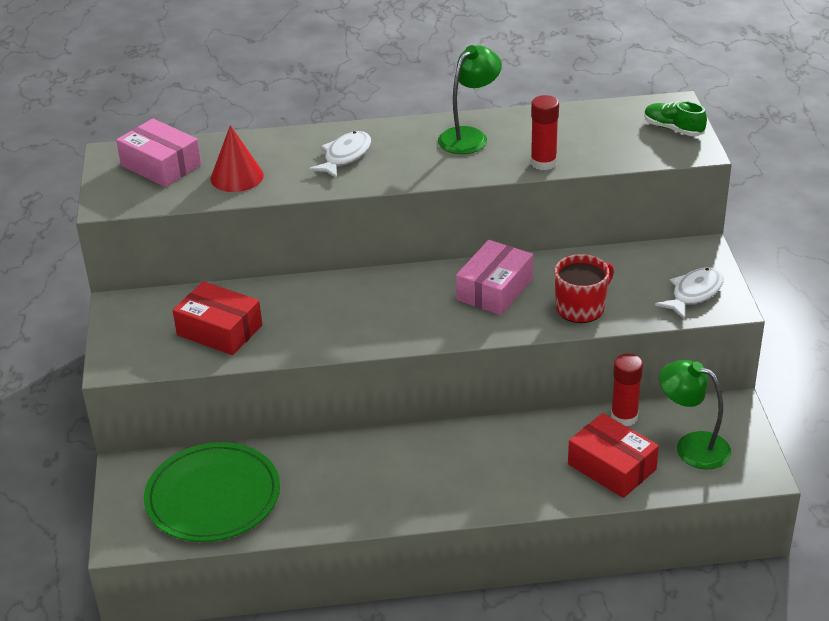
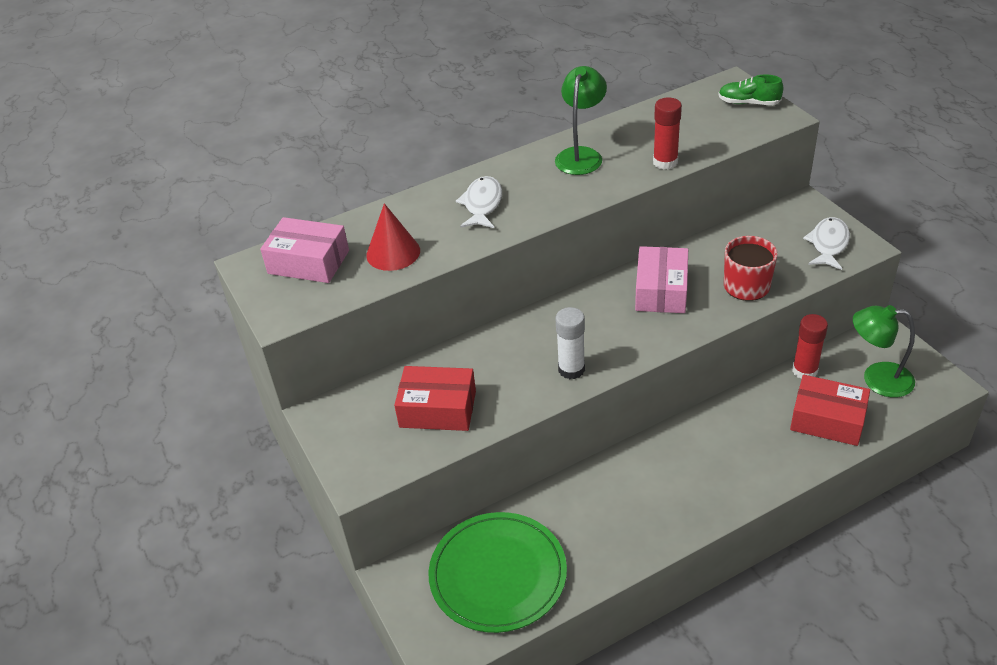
camera: 20 degrees left, 5 degrees up
none -> white glue stick [556,307,585,379]

